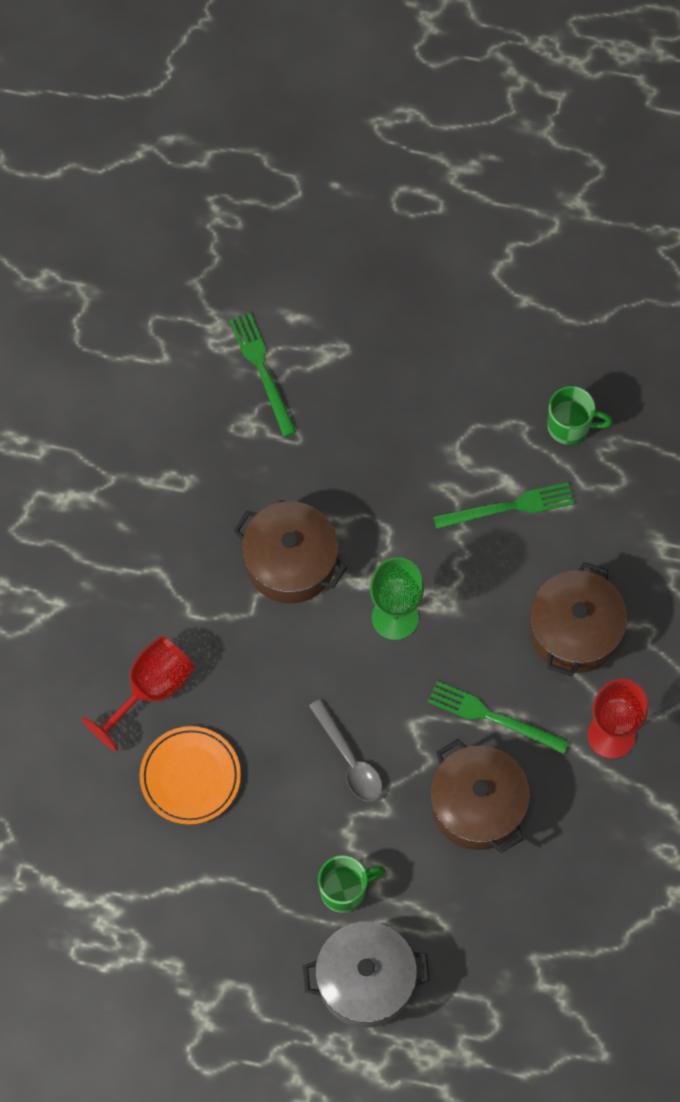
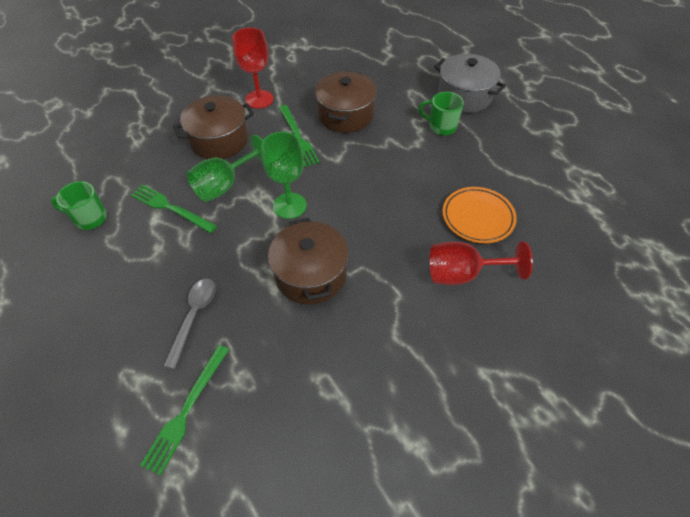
camera: 135 degrees left, 15 degrees down
grey spoon [309,699,382,802] -> grey spoon moved to [163,279,216,369]
green mug [547,386,613,445] -> green mug turned 45 degrees counterclockwise [51,181,107,230]
none -> green goblet [186,135,263,202]

